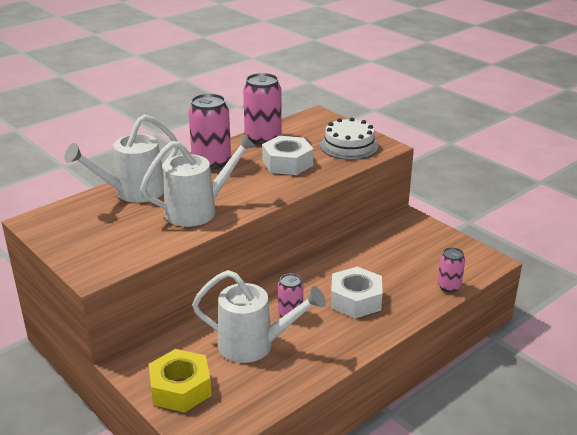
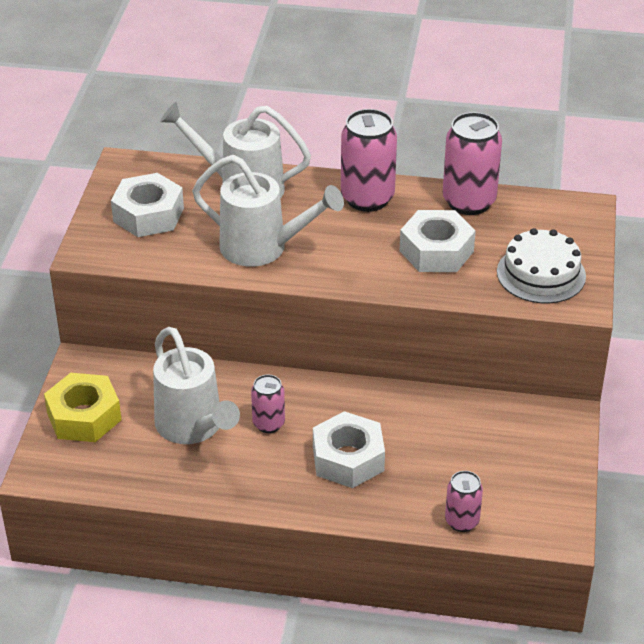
camera: 50 degrees right, 10 degrees up
none -> white nut [111,173,184,237]

